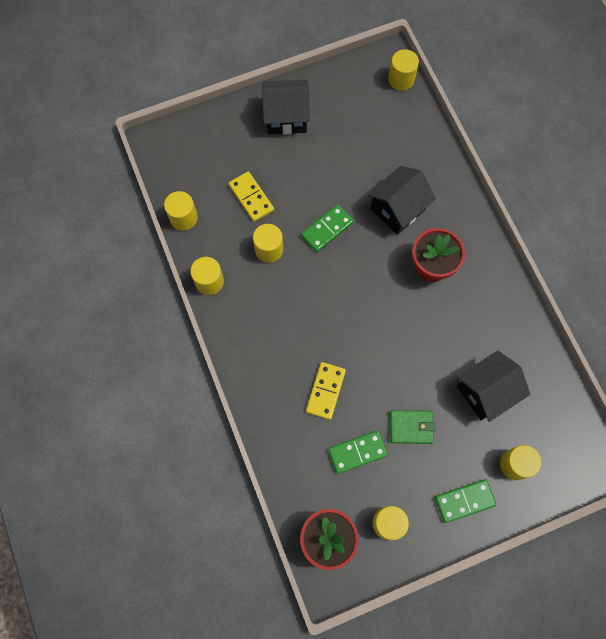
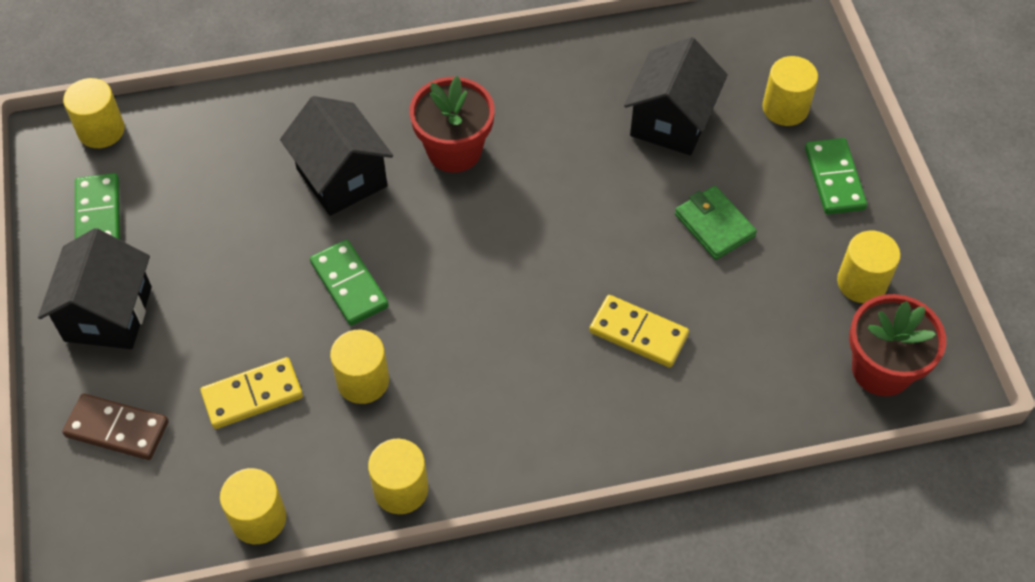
camera: 80 degrees left, 15 degrees down
green domino [328,430,388,474] -> green domino moved to [75,173,120,240]
green wallet [390,410,435,444] -> green wallet turned 45 degrees counterclockwise [675,186,757,260]
black house [457,350,530,422] -> black house turned 45 degrees clockwise [624,37,728,156]
none -> brown domino [62,394,169,460]

